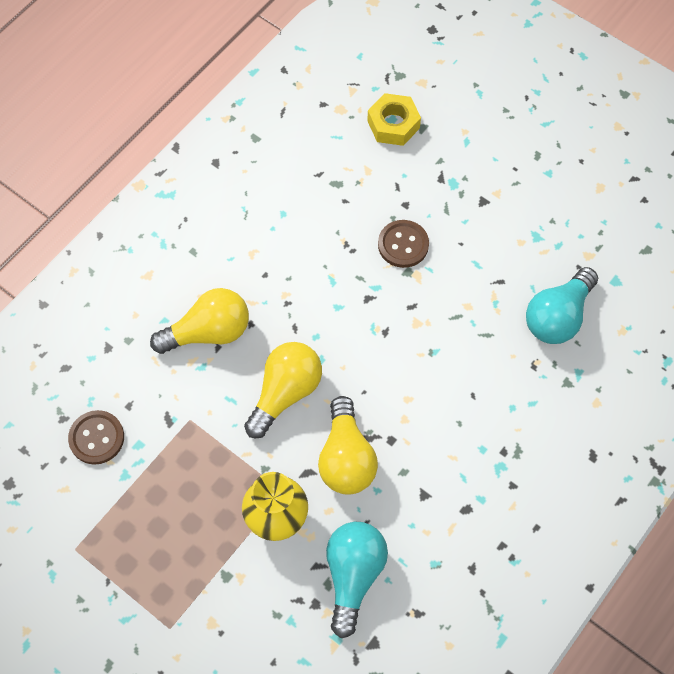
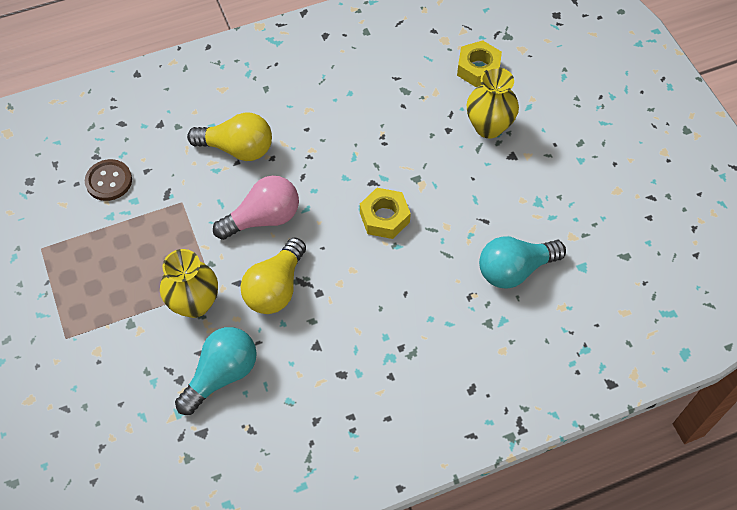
camera: 30 degrees right, 5 degrees down
yellow light bulb [244,342,322,438] -> pink light bulb [213,176,299,240]
brown button [378,220,429,268] -> none
none -> yellow nut [360,188,411,239]
none -> yellow vase [467,67,519,139]

